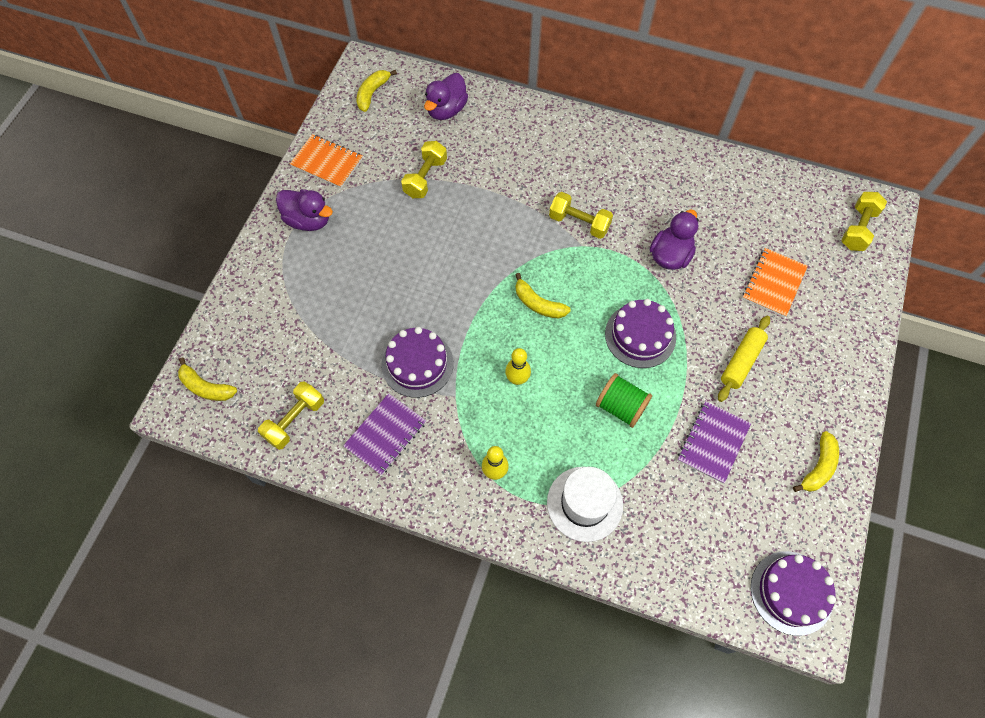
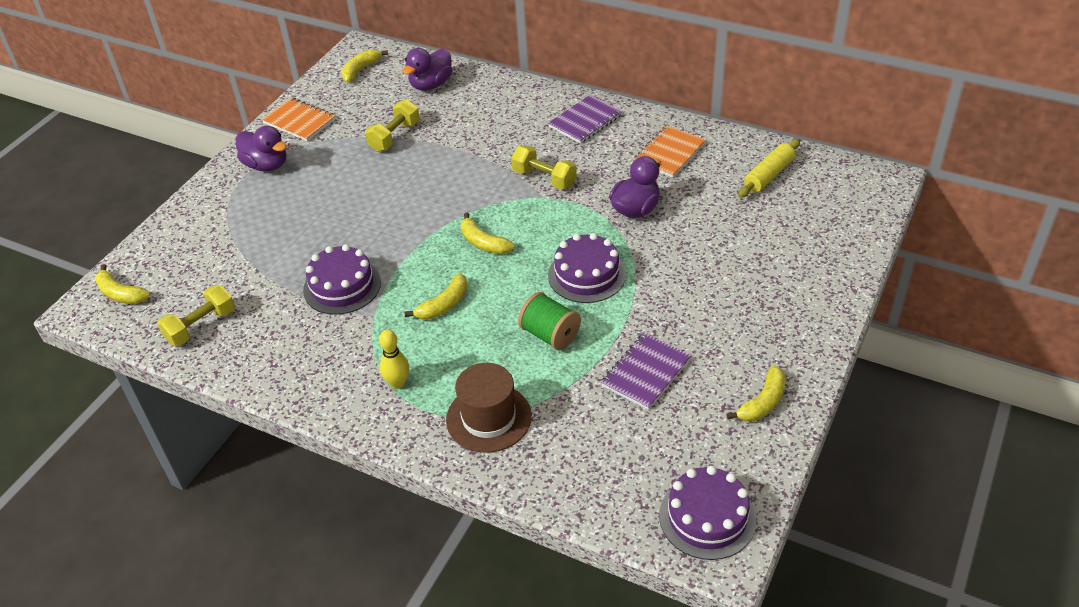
camera: 10 degrees right, 20 degrees down
purple notebook [343,393,426,476] -> purple notebook moved to [548,95,623,144]
yellow bowling pin [505,348,531,385] -> yellow banana [405,273,468,320]
white hat [547,467,623,542] -> brown hat [446,363,532,453]
yellow rolling pin [718,316,770,402] -> yellow rolling pin moved to [738,139,800,198]
orange notebook [742,248,808,317] -> orange notebook moved to [633,126,706,178]
yellow dumbbell [841,192,887,251] -> none

